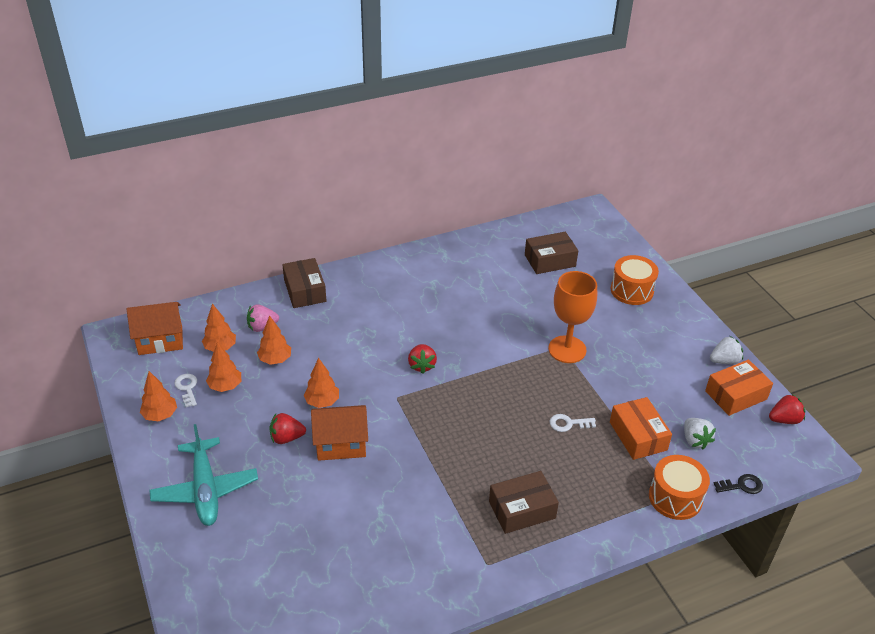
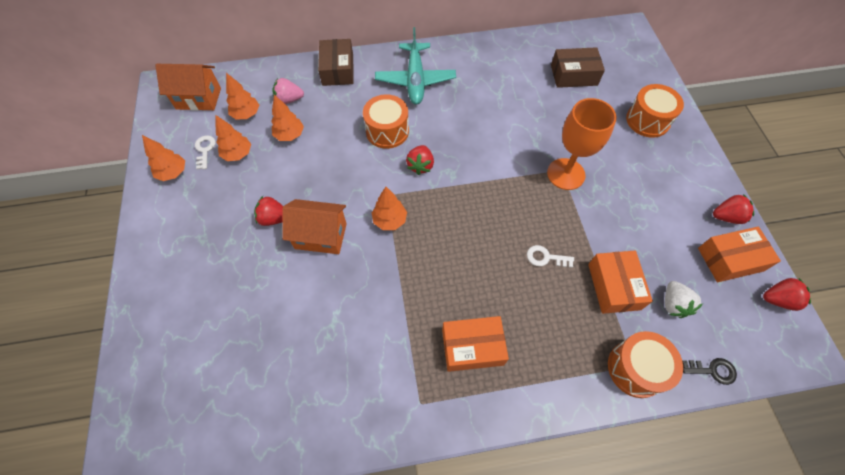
camera: 15 degrees right, 20 degrees up
turquoise plane [149,424,258,526] -> turquoise plane moved to [375,27,456,105]
orange tree [304,358,339,408] -> orange tree moved to [372,187,407,230]
brown box [489,471,559,534] -> orange box [442,316,509,372]
white strawberry [710,336,743,364] -> red strawberry [713,194,754,224]
none -> orange drum [363,94,409,149]

